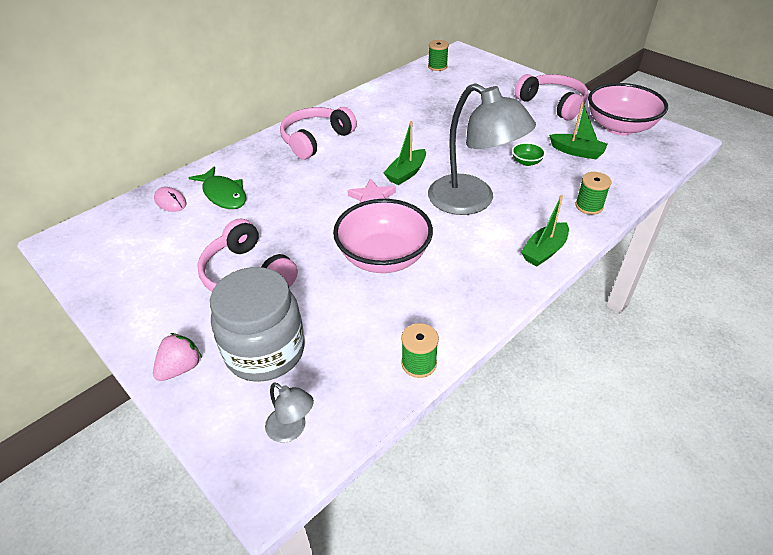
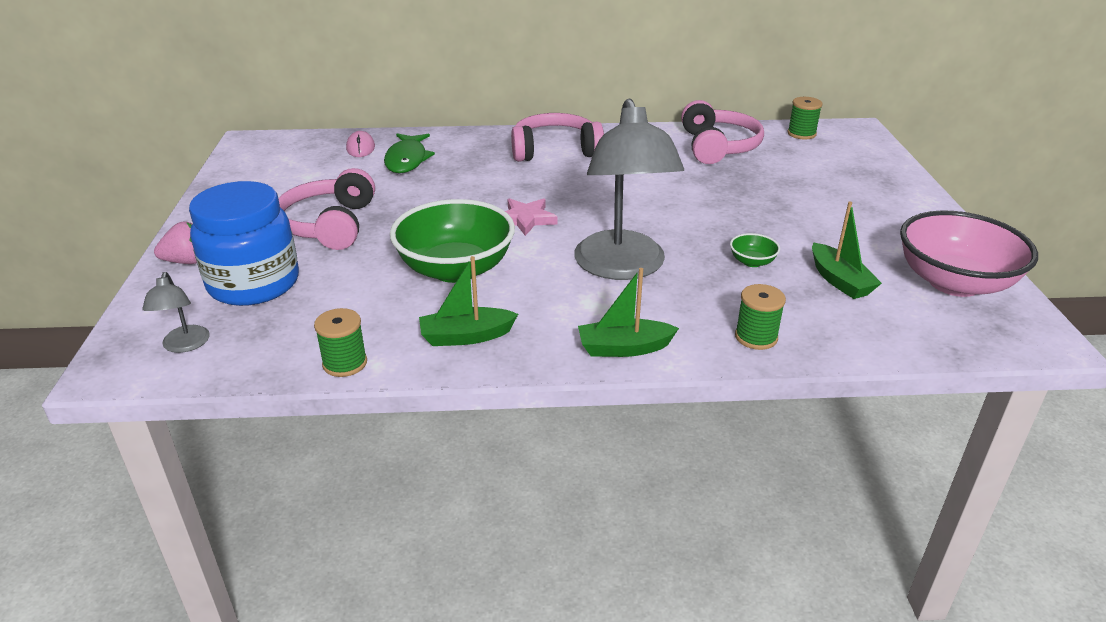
camera: 40 degrees right, 10 degrees down
grey jar [210,267,305,382] -> blue jar [189,181,299,306]
pink bowl [333,199,433,273] -> green bowl [390,199,515,283]
green boat [384,121,426,185] -> green boat moved to [419,256,518,346]
pink headphones [514,74,588,121] -> pink headphones moved to [681,100,764,164]

